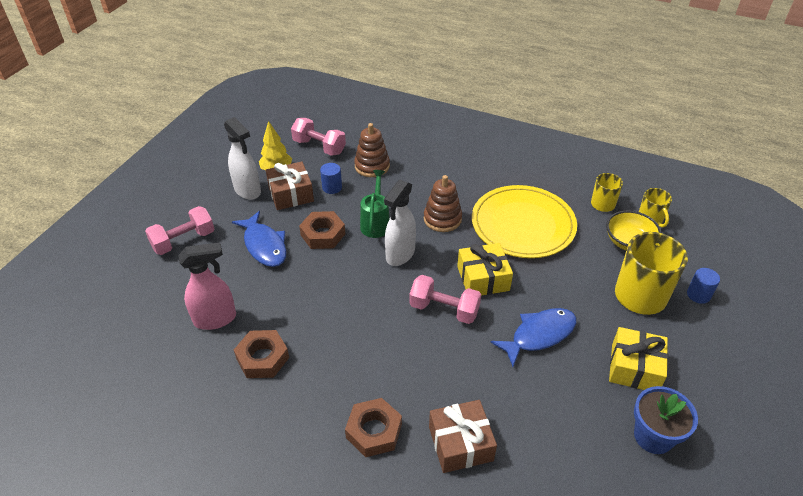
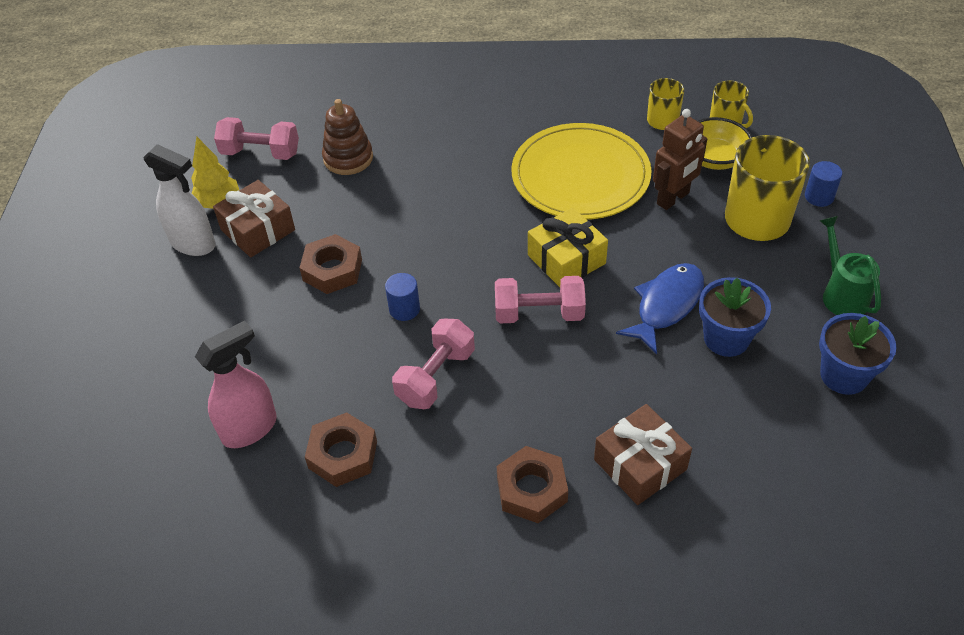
camera: 20 degrees left, 5 degrees up
pink dumbbell [145,206,214,255] -> pink dumbbell moved to [392,319,475,409]
blue fish [232,211,287,267] -> none
blue cylinder [320,163,342,194] -> blue cylinder moved to [385,273,420,321]
green watering can [360,170,390,238] -> green watering can moved to [820,216,881,315]
white spray bottle [384,180,416,266] -> none
brown stacking toy [424,175,462,232] -> none
yellow gift [609,327,668,390] -> none
none -> brown robot [653,109,707,210]
none -> blue flower pot [699,277,771,357]

